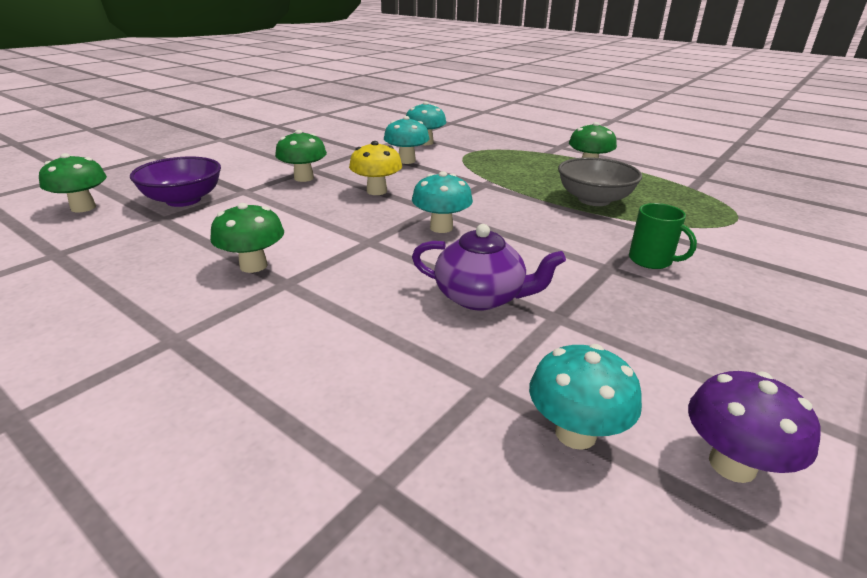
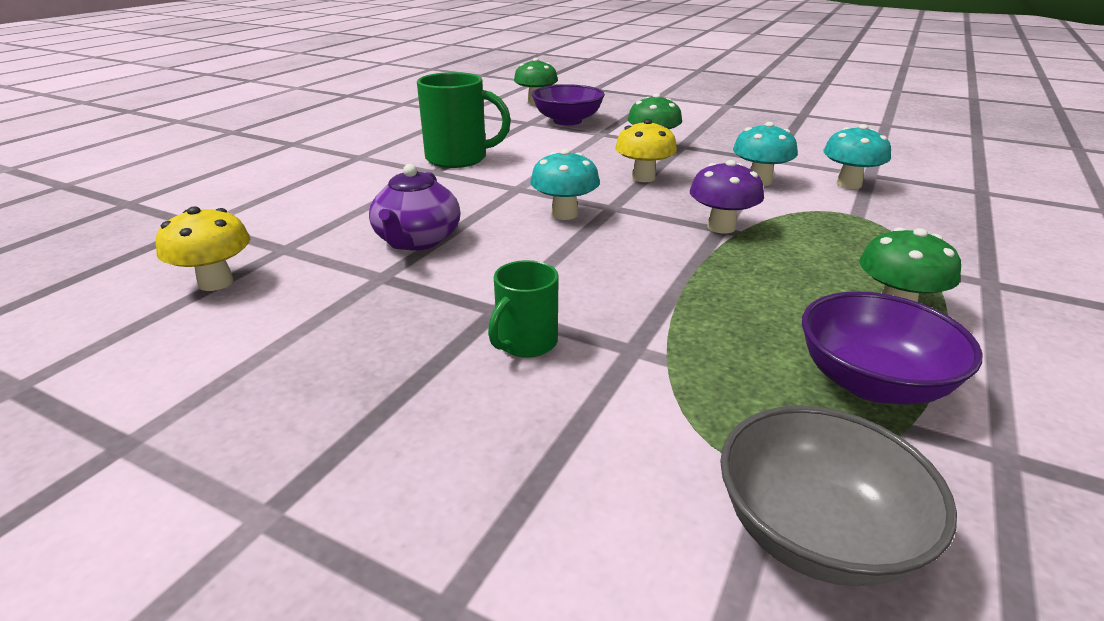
camera: 80 degrees right, 0 degrees up
green mushroom [210,203,284,273] -> green mug [417,72,511,168]
turquoise mushroom [529,344,642,450] -> yellow mushroom [156,206,250,291]
grey bowl [558,157,642,206] -> grey bowl moved to [720,406,957,586]
purple mushroom [688,371,821,483] -> purple mushroom moved to [690,160,764,233]
none -> purple bowl [802,291,983,405]

